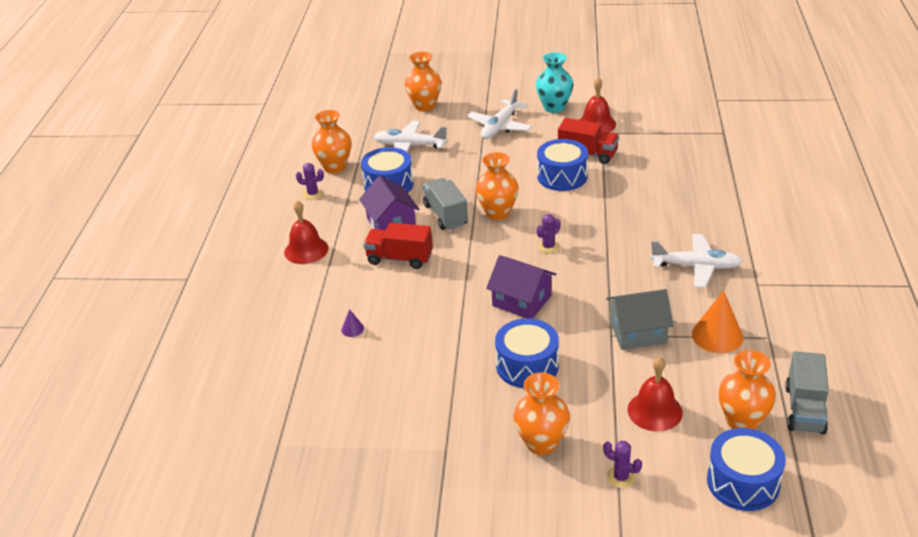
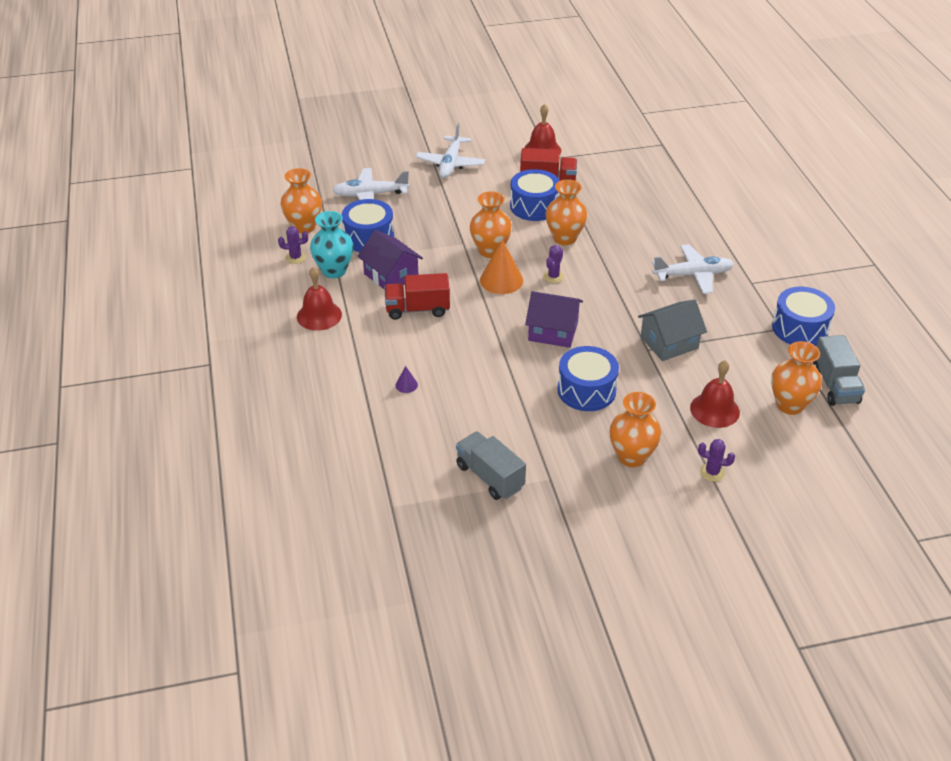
camera: 20 degrees left, 5 degrees up
orange vase [405,52,441,111] -> orange vase moved to [545,179,587,245]
grey truck [423,178,468,230] -> grey truck moved to [456,431,526,500]
turquoise vase [536,52,573,113] -> turquoise vase moved to [310,211,354,278]
orange cone [692,290,743,353] -> orange cone moved to [480,239,523,294]
blue drum [707,428,786,511] -> blue drum moved to [772,287,835,346]

